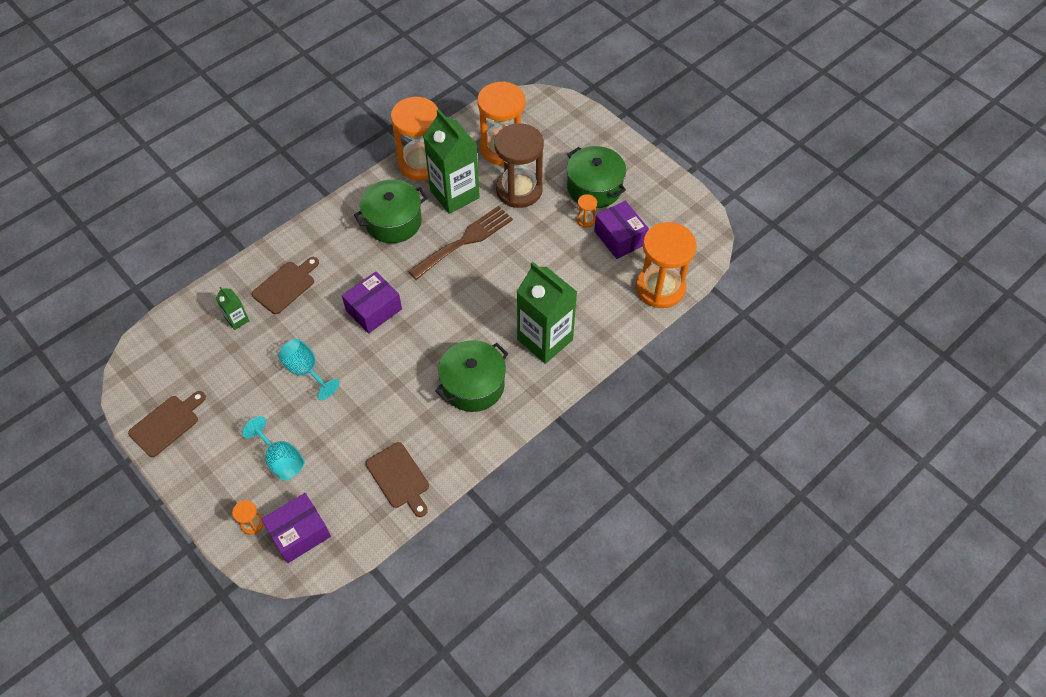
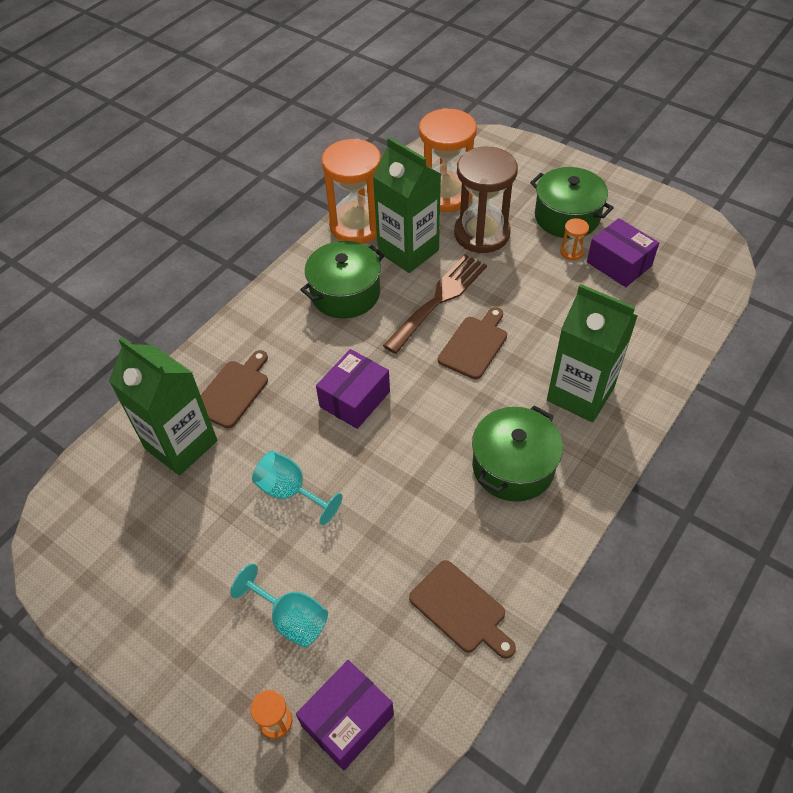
camera: 10 degrees left, 5 degrees down
brown cutting board [128,391,206,457] -> brown cutting board moved to [438,307,507,379]
green carton [216,286,249,330] -> green carton [109,337,217,476], size x2.27
orange hourglass [636,222,697,308] -> none

